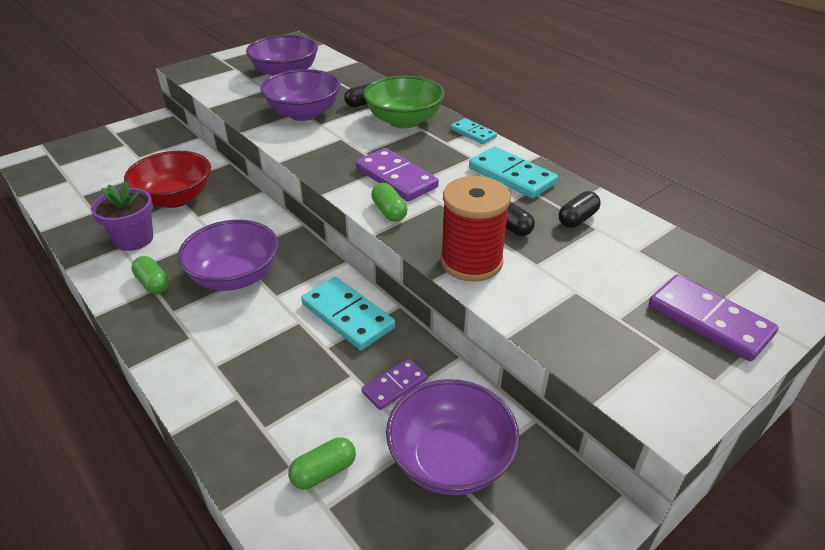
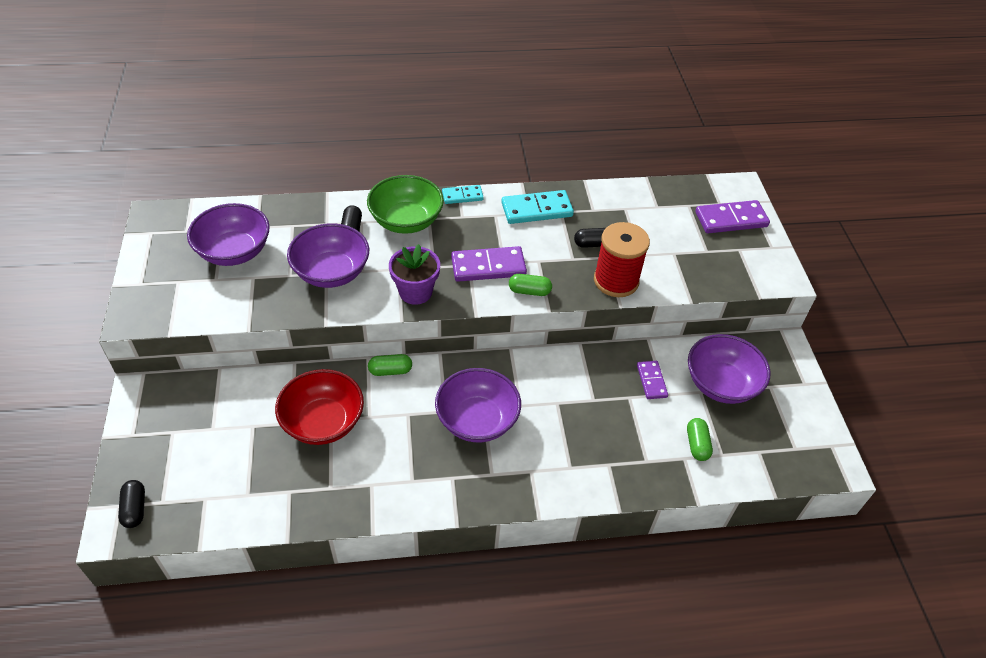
camera: 60 degrees left, 10 degrees up
purple flower pot [91,181,153,251] -> purple flower pot moved to [389,244,440,305]
green capsule [131,256,169,294] -> green capsule moved to [368,354,412,376]
turquoise domino [301,277,395,350] -> none
black capsule [558,191,601,228] -> black capsule moved to [118,480,145,528]

